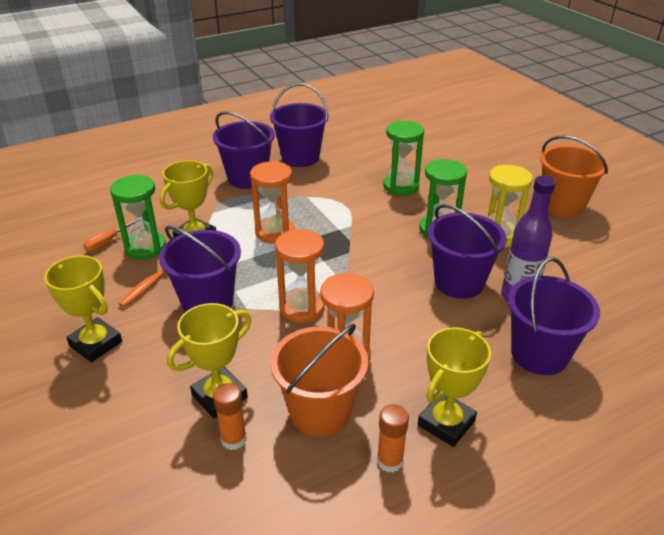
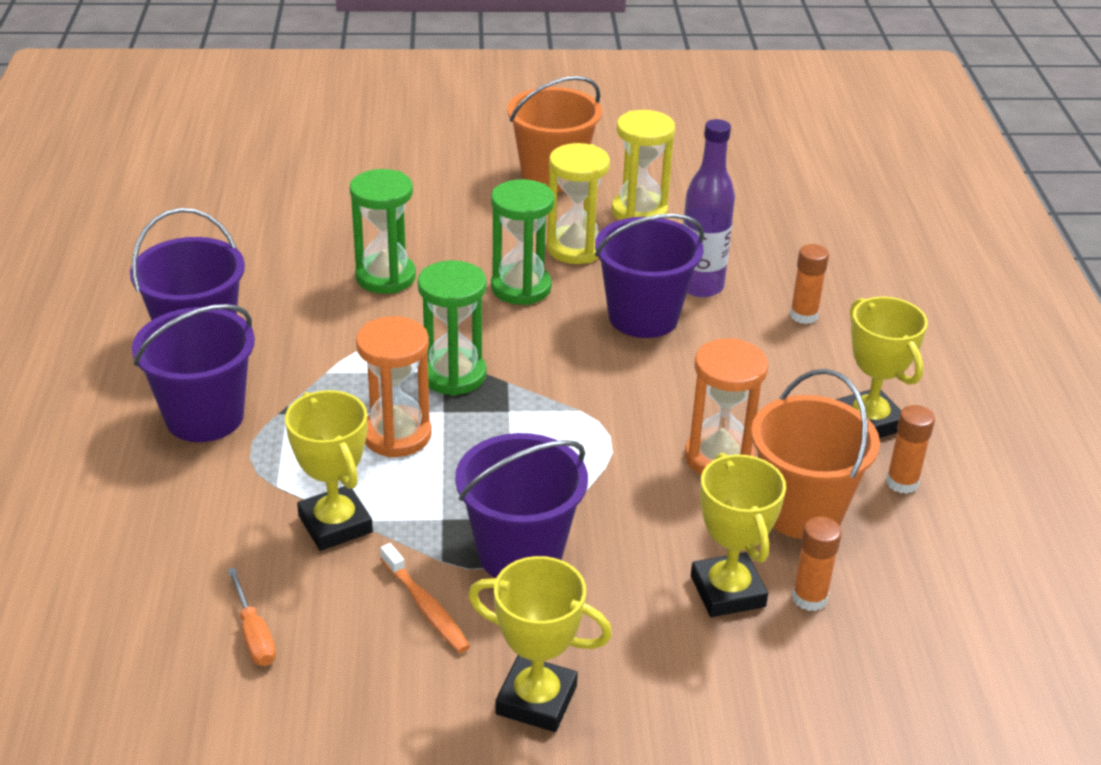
camera: 65 degrees left, 0 degrees up
yellow trophy [44,255,122,362] -> yellow trophy turned 45 degrees clockwise [468,556,612,732]
green hourglass [110,174,166,260] -> green hourglass moved to [418,260,487,396]
orange hourglass [275,229,325,323] -> none
purple bucket [508,257,600,375] -> orange glue stick [790,244,829,324]
none -> yellow hourglass [612,110,675,220]

